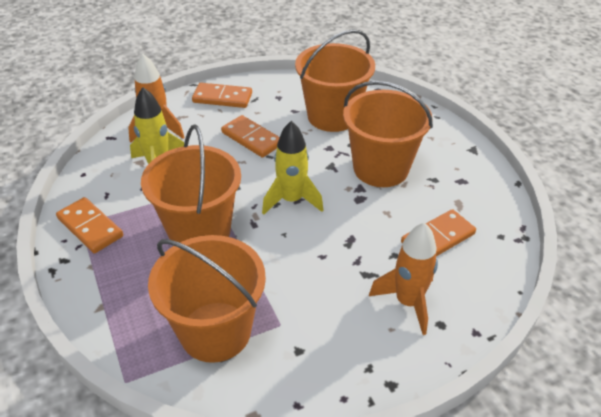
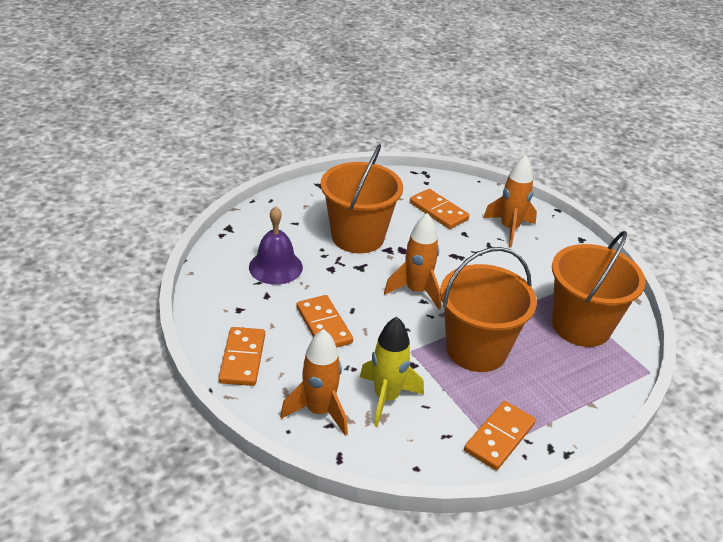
camera: 100 degrees left, 5 degrees down
orange domino [221,115,280,158] -> orange domino turned 60 degrees counterclockwise [297,295,353,348]
yellow rocket [262,121,323,215] -> orange rocket [384,213,441,310]
orange bucket [295,29,375,132] -> purple bell [249,206,303,285]

